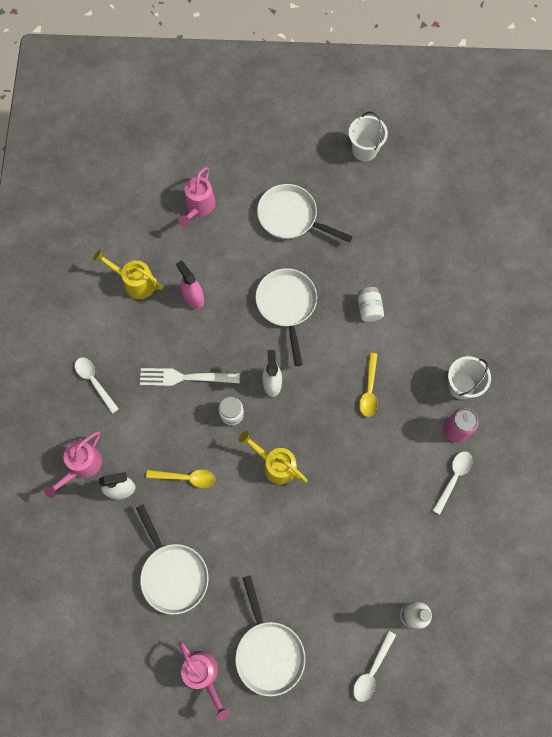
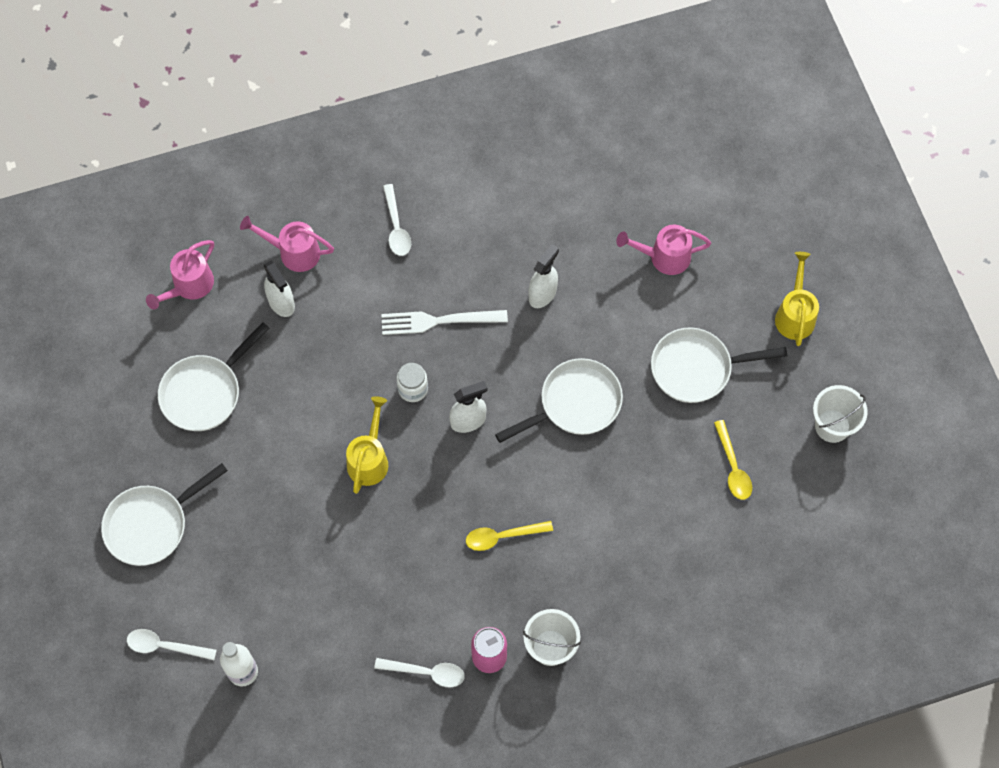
camera: 70 degrees right, 5 degrees down
white spoon [75,357,119,414] -> white spoon turned 135 degrees clockwise [383,184,411,256]
yellow watering can [93,250,164,299] -> yellow watering can moved to [775,252,819,346]
white fork [140,368,240,386] -> white fork turned 75 degrees counterclockwise [381,310,508,335]
yellow spoon [146,470,215,488] -> yellow spoon moved to [714,420,752,500]
pink spray bottle [176,261,204,309] -> white spray bottle [529,244,559,308]
pink watering can [179,641,230,721] -> pink watering can moved to [146,240,214,309]
white pan [257,184,353,243] -> white pan turned 105 degrees counterclockwise [651,327,787,403]
white jar [358,287,384,322] -> none

